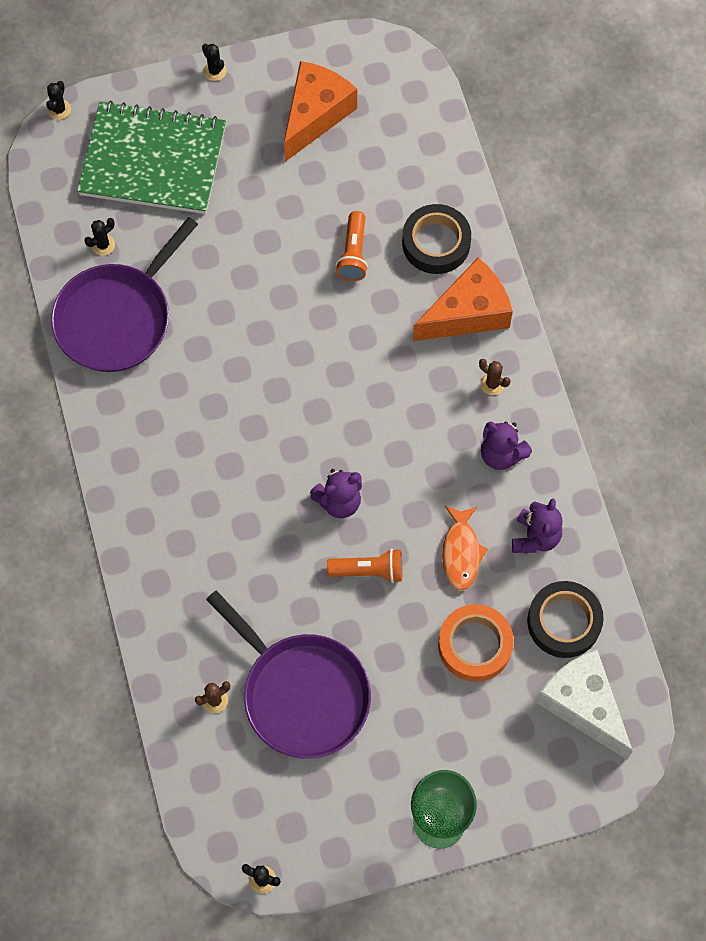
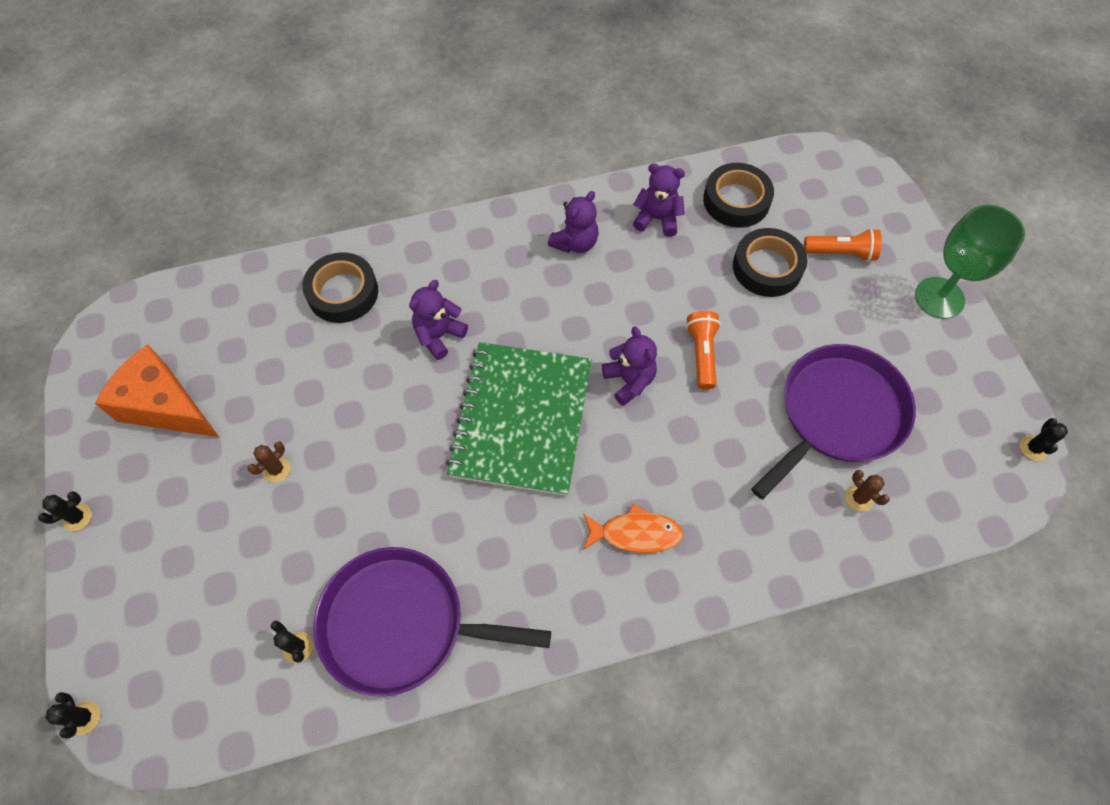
camera: 90 degrees left, 5 degrees down
black cactus [46,81,71,120] -> black cactus turned 45 degrees clockwise [45,692,101,738]
purple pan [51,217,198,372] -> purple pan turned 150 degrees clockwise [314,547,551,697]
green notebook [77,101,226,214] -> green notebook moved to [446,342,592,496]
orange flashlight [335,211,368,281] -> orange flashlight moved to [804,228,882,262]
orange cheese [413,258,513,341] -> none
orange tape [438,604,514,682] -> black tape [733,228,808,297]
orange fish [442,506,488,591] -> orange fish moved to [583,504,684,553]
brown cactus [479,359,510,395] -> brown cactus moved to [248,442,290,482]
white cheese [535,650,633,760] -> none
none -> purple teddy bear [409,280,468,360]

